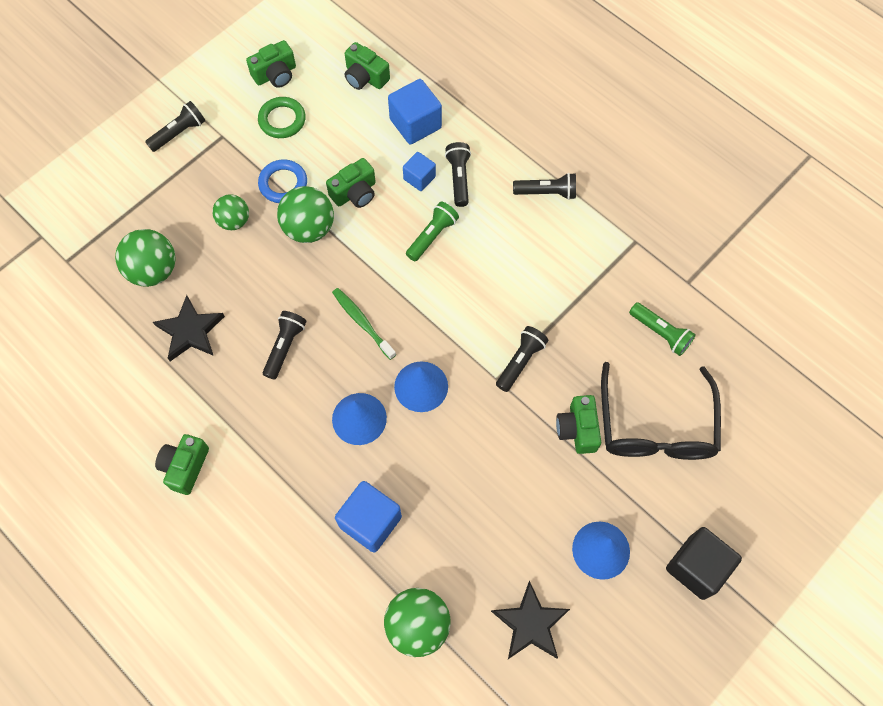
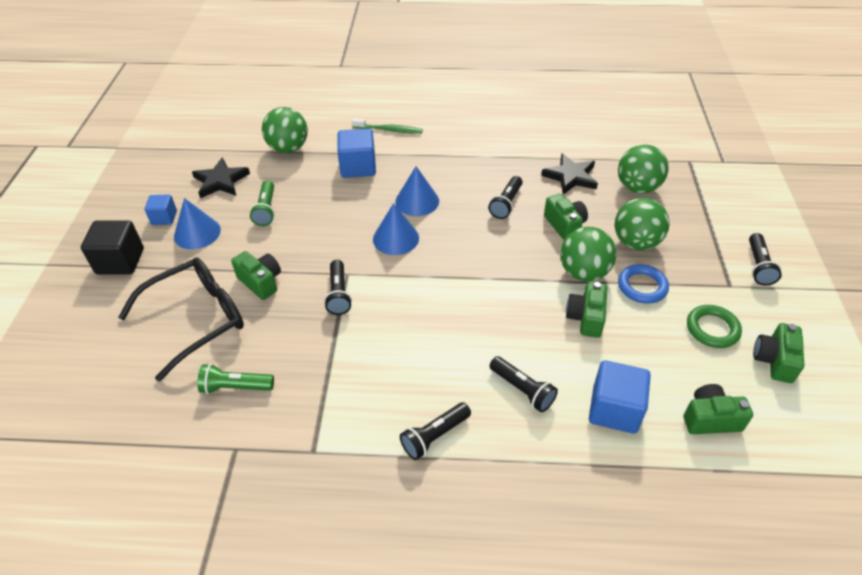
camera: 140 degrees right, 20 degrees down
green camera [155,434,209,495] -> green camera moved to [544,194,588,240]
green ball [212,194,249,231] -> green ball [615,198,669,250], size x1.55
black flashlight [263,311,307,380] -> black flashlight turned 45 degrees clockwise [488,176,523,219]
green toothbrush [332,288,396,360] -> green toothbrush moved to [352,118,423,134]
blue cube [403,152,436,191] -> blue cube moved to [145,195,177,225]
green flashlight [406,201,459,261] -> green flashlight moved to [250,181,275,226]
black glasses [601,362,721,460] -> black glasses turned 90 degrees clockwise [118,258,244,381]

